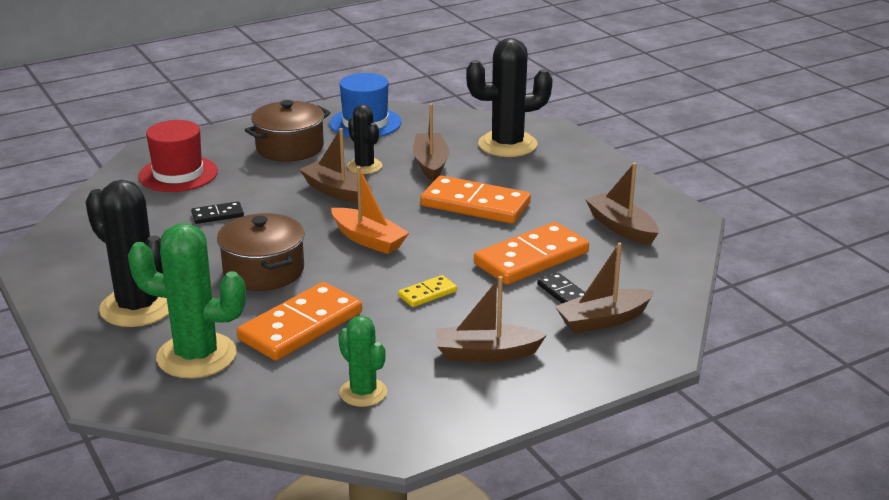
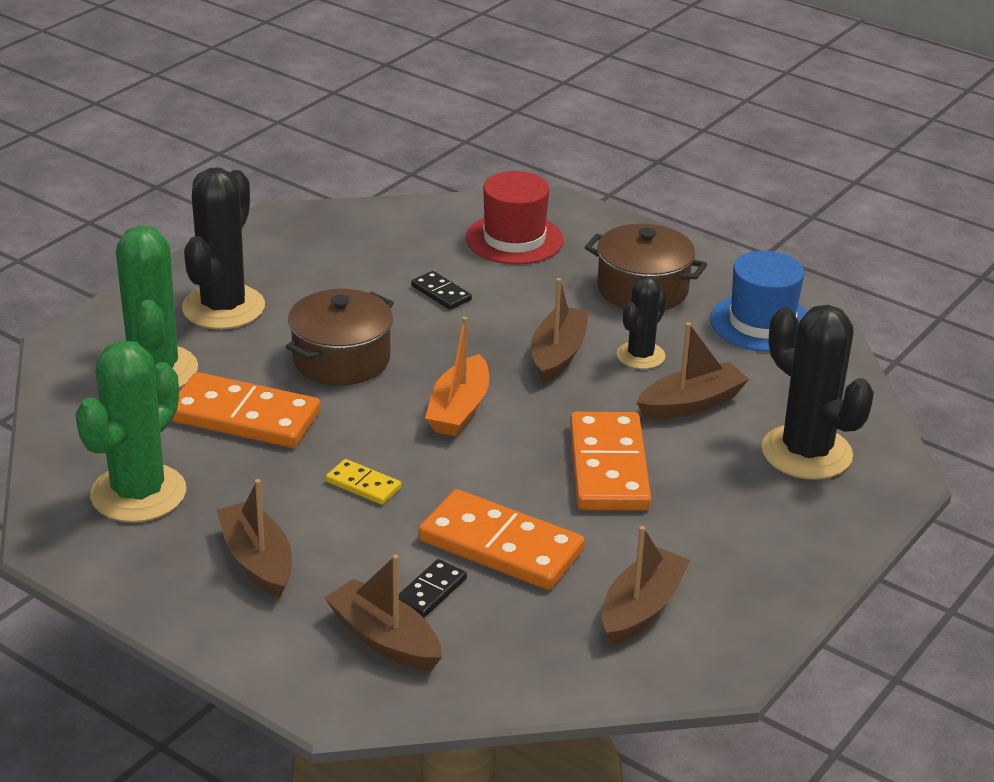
camera: 65 degrees right, 5 degrees up
green cactus [338,316,387,407] -> green cactus [75,341,186,522], size x1.74

